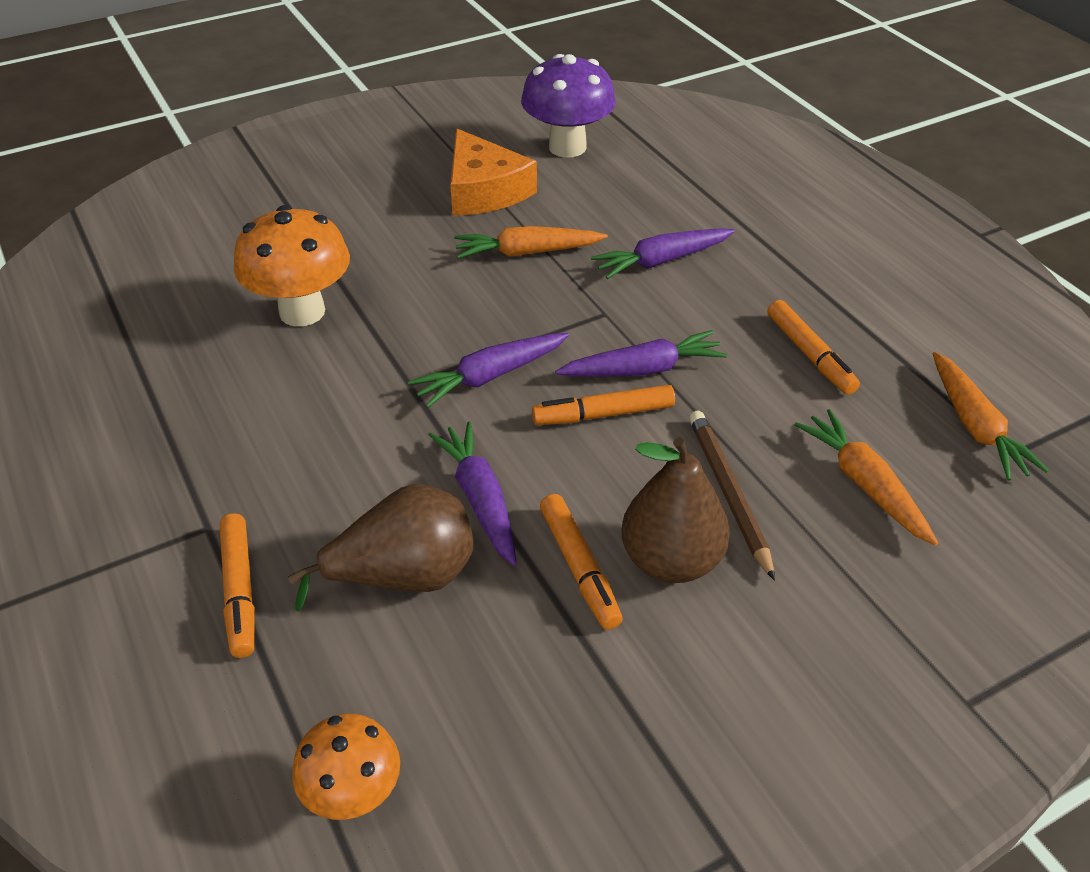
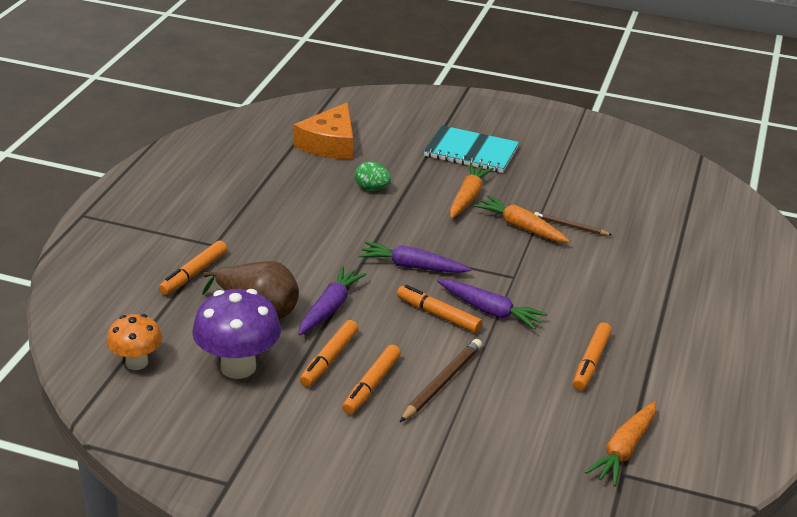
camera: 45 degrees right, 10 degrees down
orange mushroom [234,205,350,326] -> green egg [355,162,391,190]
orange cheese [450,129,537,216] -> orange cheese moved to [294,102,353,159]
purple mushroom [521,54,616,158] -> purple mushroom moved to [192,289,281,379]
purple carrot [591,228,735,279] -> none
brown pear [622,437,730,583] -> orange marker [342,345,401,415]
orange carrot [795,409,938,545] -> orange carrot moved to [450,163,494,219]
none -> turquoise notebook [424,125,519,173]
none -> brown pencil [534,212,612,235]

